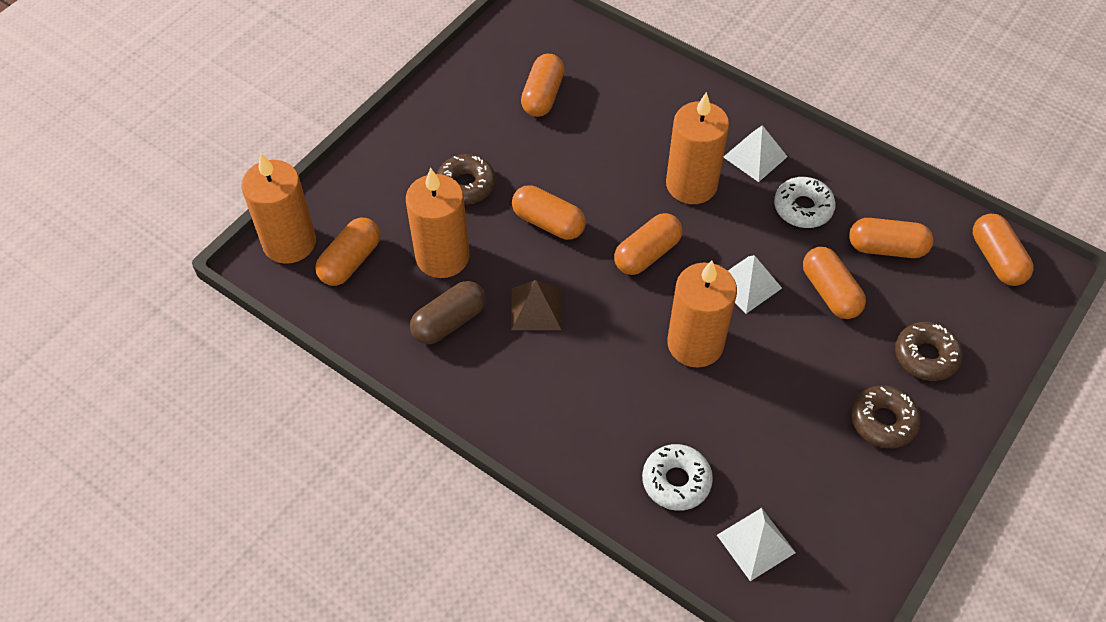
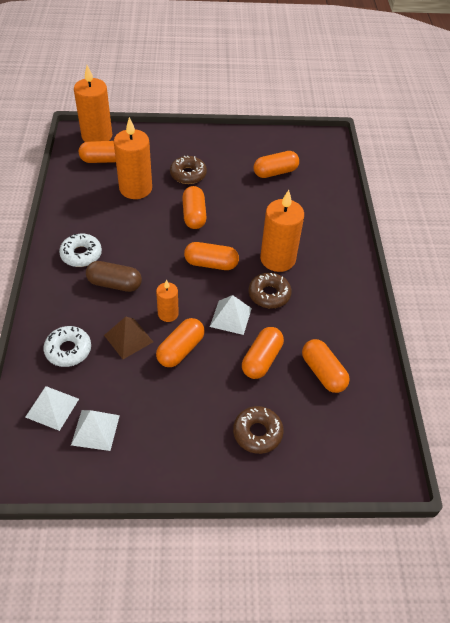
camera: 50 degrees right, 5 degrees down
brown capsule [410,281,486,344] -> brown capsule moved to [86,261,142,292]
brown pyramid [511,280,562,330] -> brown pyramid moved to [104,317,153,359]
orange candle [667,260,737,368] -> orange candle [156,280,179,322], size x0.54
white pyramid [724,125,788,182] -> white pyramid moved to [71,410,120,451]
white donut [774,177,836,228] -> white donut moved to [59,234,102,267]
brown donut [851,386,921,448] -> brown donut moved to [249,273,292,309]
orange capsule [973,213,1034,286] -> orange capsule moved to [156,318,205,367]

